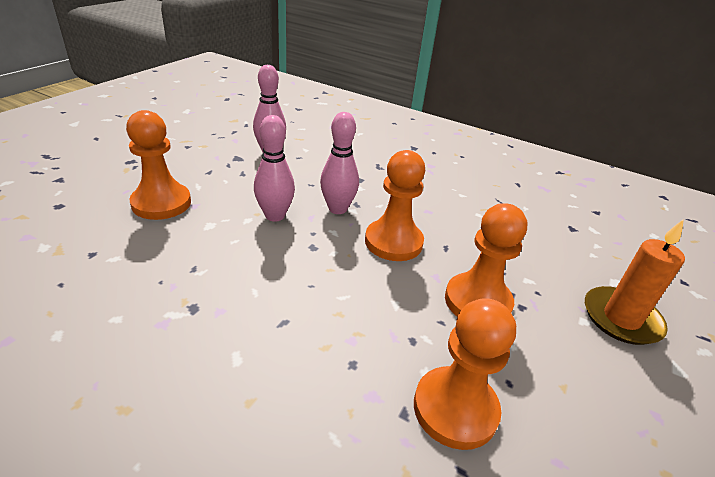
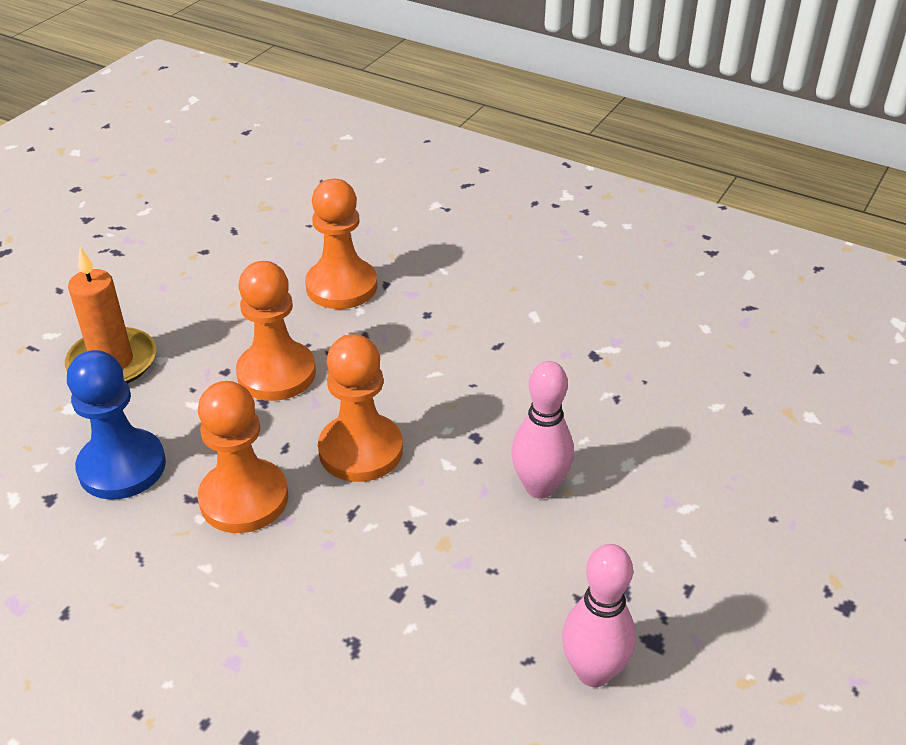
camera: 175 degrees left, 5 degrees up
orange pawn [126,110,191,220] -> orange pawn moved to [198,381,288,533]
pink bowling pin [320,112,359,214] -> none
none -> blue pawn [67,350,166,500]

